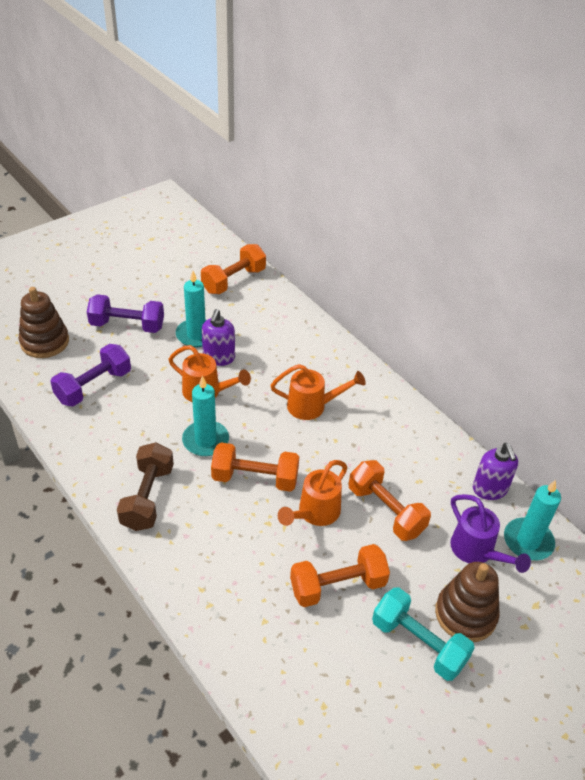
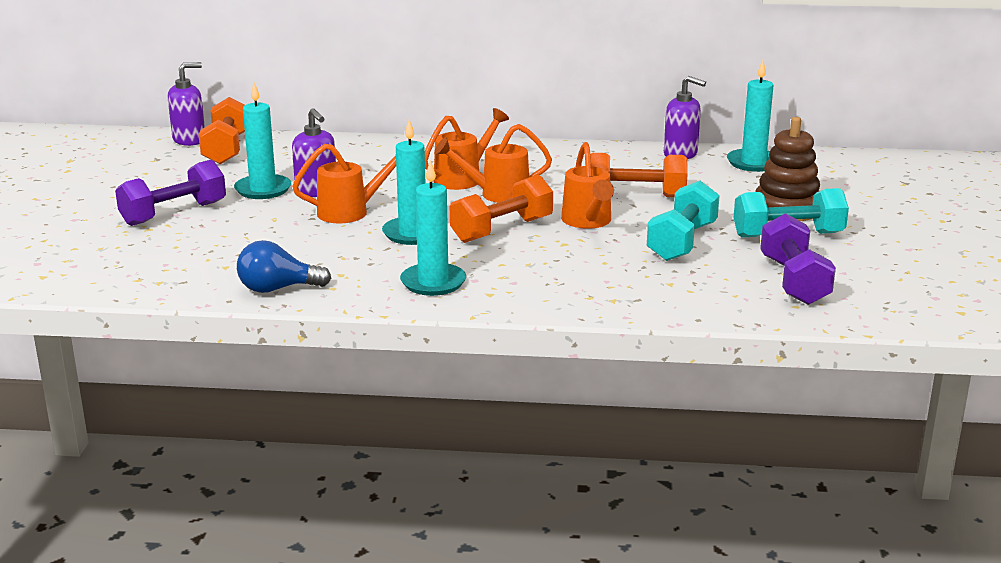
camera: 45 degrees left, 20 degrees down
brown stacking toy [19,287,69,358] -> none
purple dumbbell [50,344,131,407] -> purple dumbbell moved to [760,213,836,305]
brown dumbbell [117,442,174,531] -> turquoise candle [400,160,466,296]
orange dumbbell [290,544,390,607] -> turquoise dumbbell [647,181,720,261]
purple watering can [450,494,531,573] -> none
none -> purple soap dispenser [168,62,205,146]
none -> blue light bulb [237,240,331,293]
none -> orange watering can [434,124,552,203]

